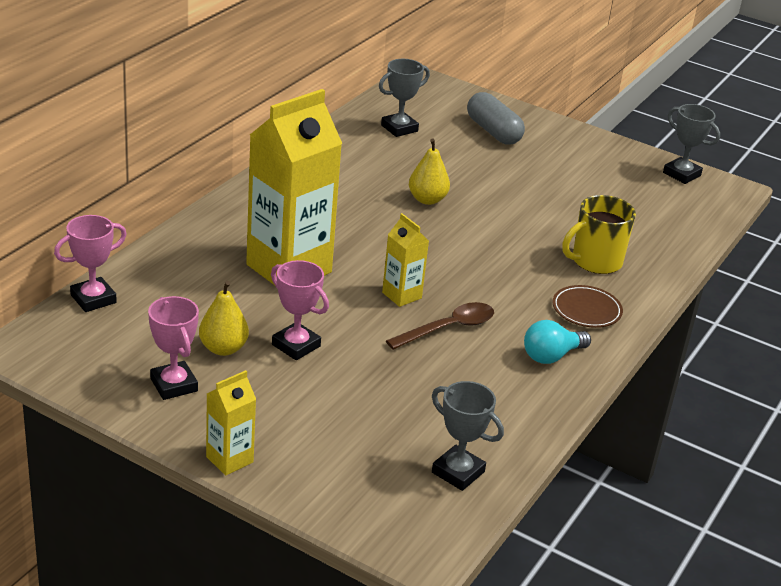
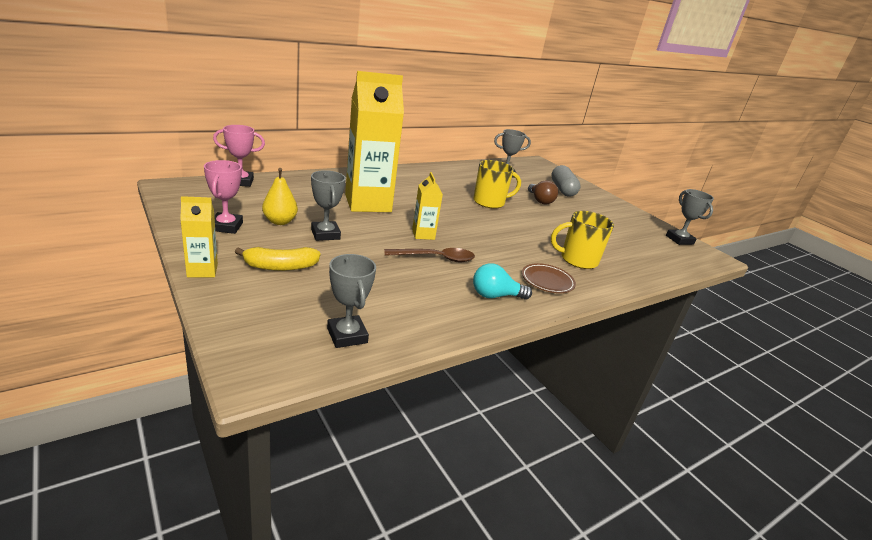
camera: 25 degrees right, 5 degrees down
pink trophy [271,260,329,360] -> grey trophy [311,170,346,241]
yellow pear [409,138,450,205] -> yellow mug [473,160,521,209]
none -> yellow banana [235,247,320,271]
none -> brown light bulb [528,180,558,205]

